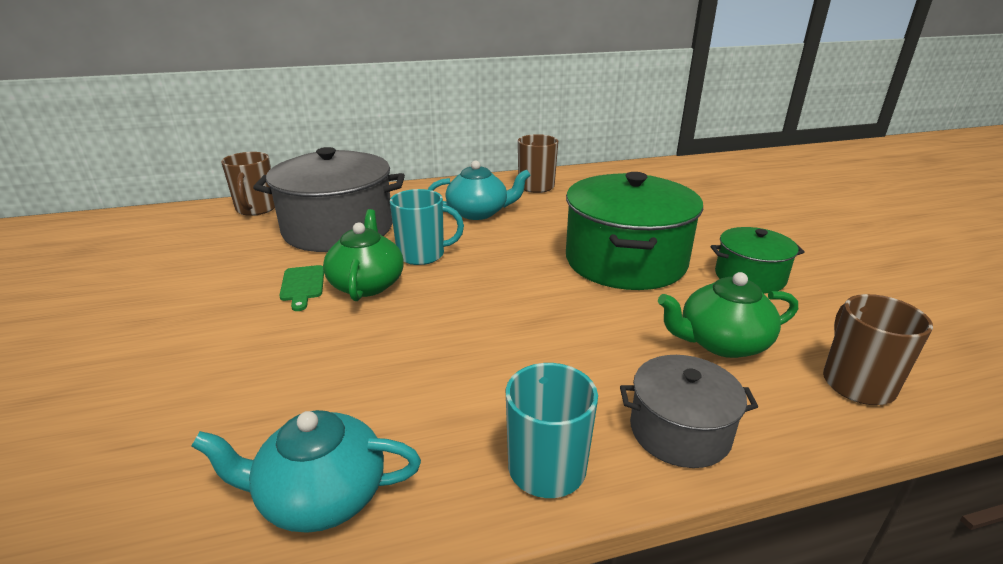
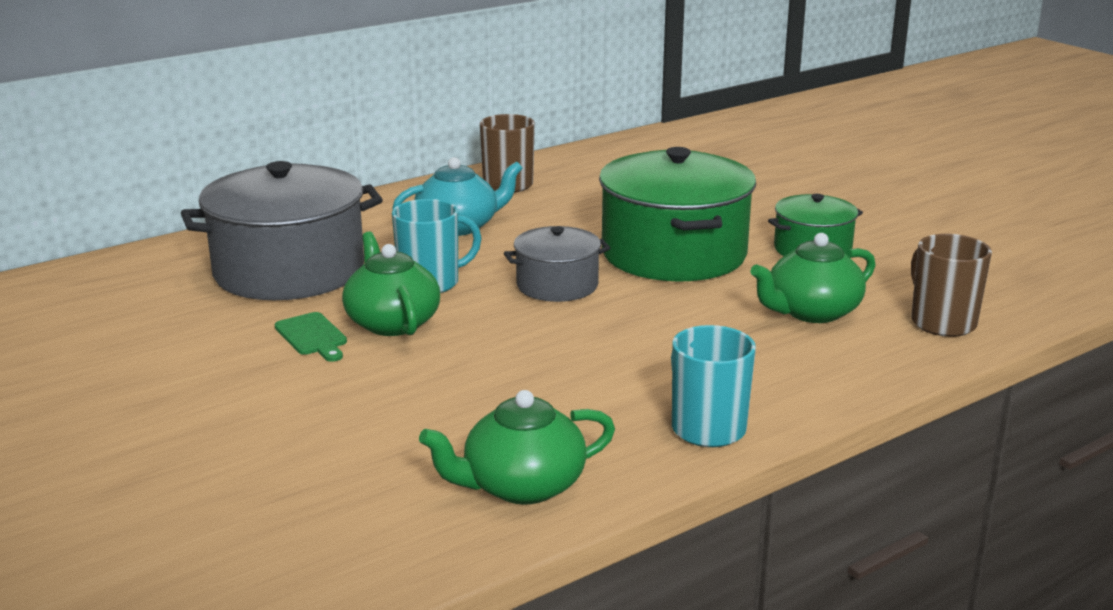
camera: 20 degrees left, 5 degrees down
turquoise teapot [191,410,421,533] -> green teapot [419,390,615,504]
brown mug [221,152,275,216] -> none
grey pot [620,355,758,468] -> grey pot moved to [504,226,610,302]

